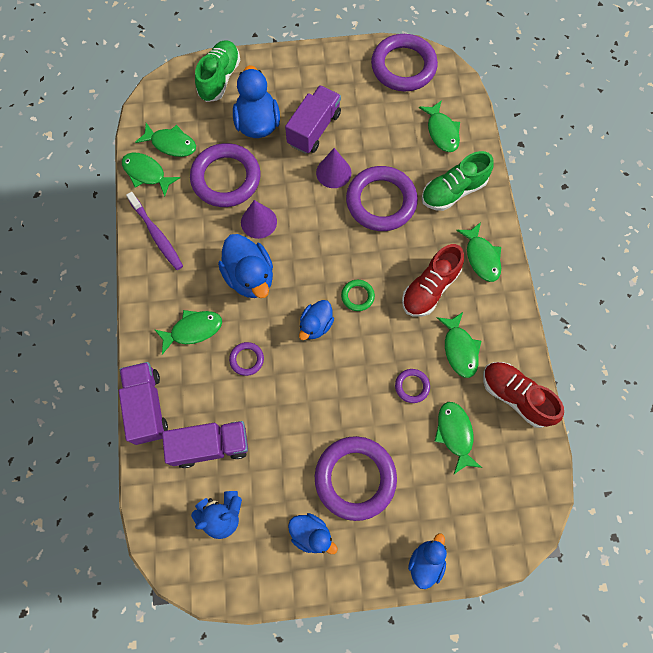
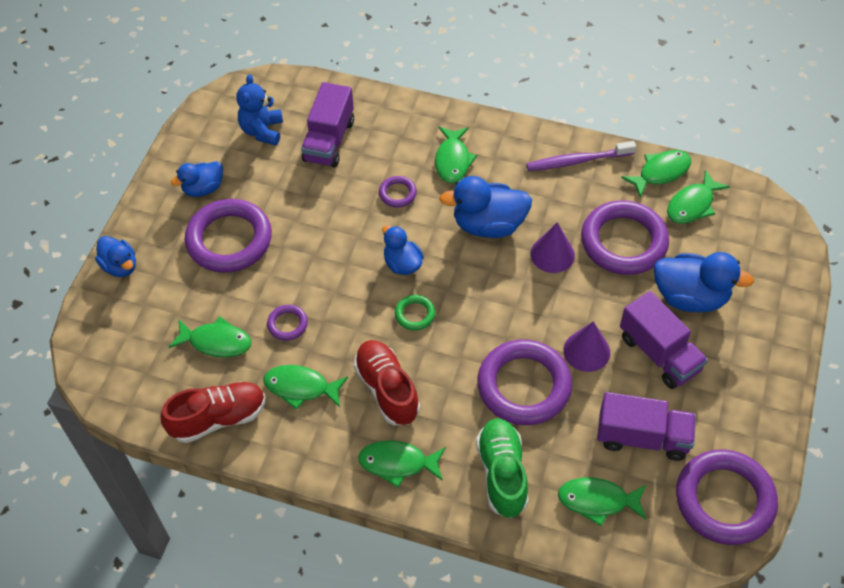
camera: 115 degrees right, 15 degrees down
purple truck [119,362,168,445] -> purple truck moved to [597,392,696,461]
green shoe [195,40,240,102] -> none

